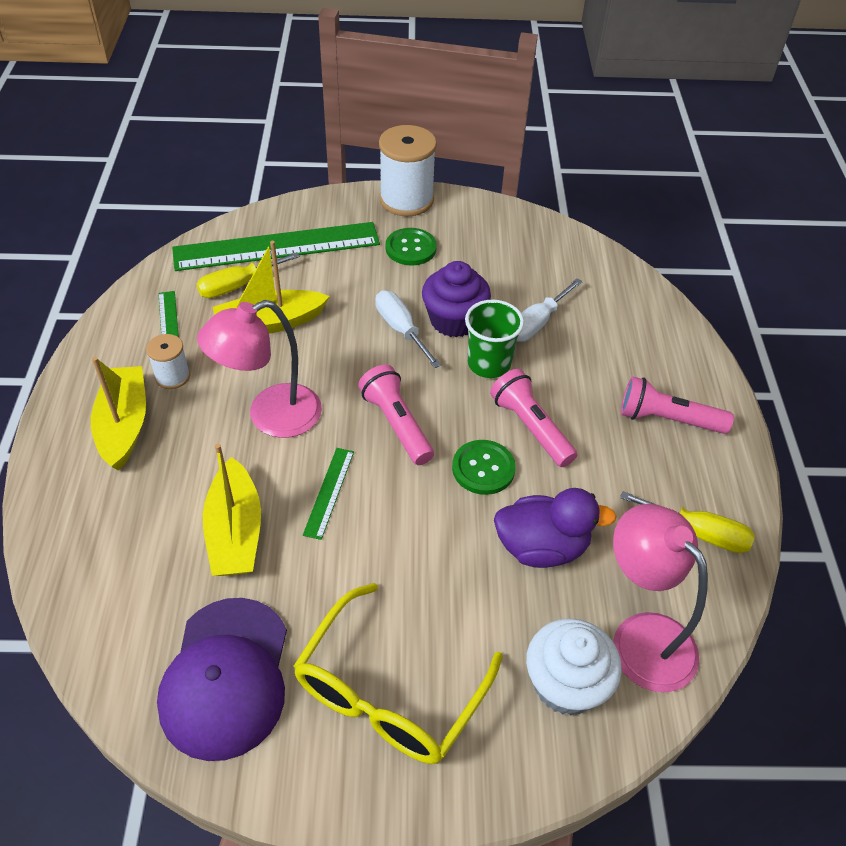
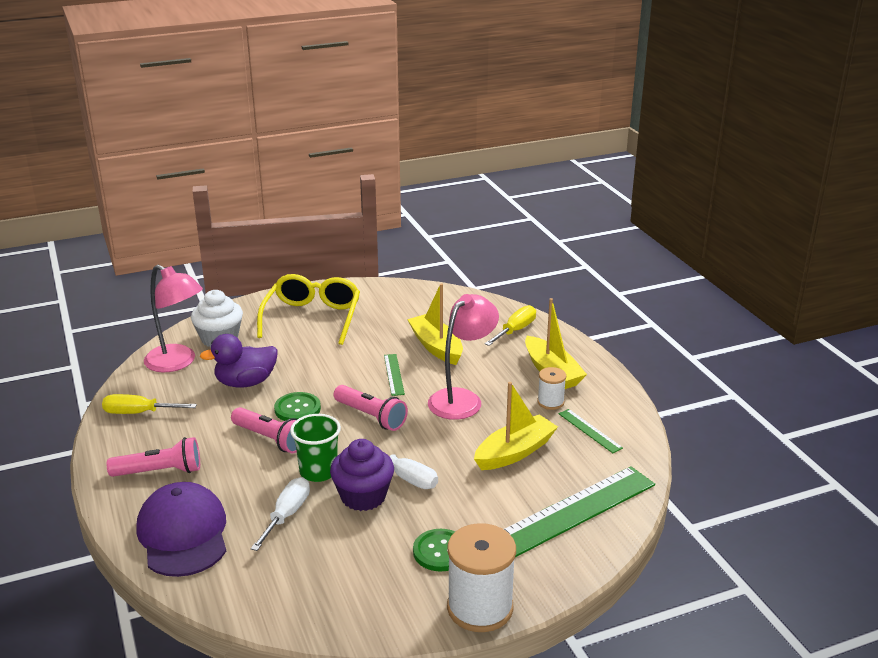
camera: 160 degrees right, 20 degrees down
purple cap [157,598,287,761] -> purple cap moved to [136,482,226,577]
yellow screwdriver [196,252,300,298] -> yellow screwdriver moved to [485,305,536,346]

